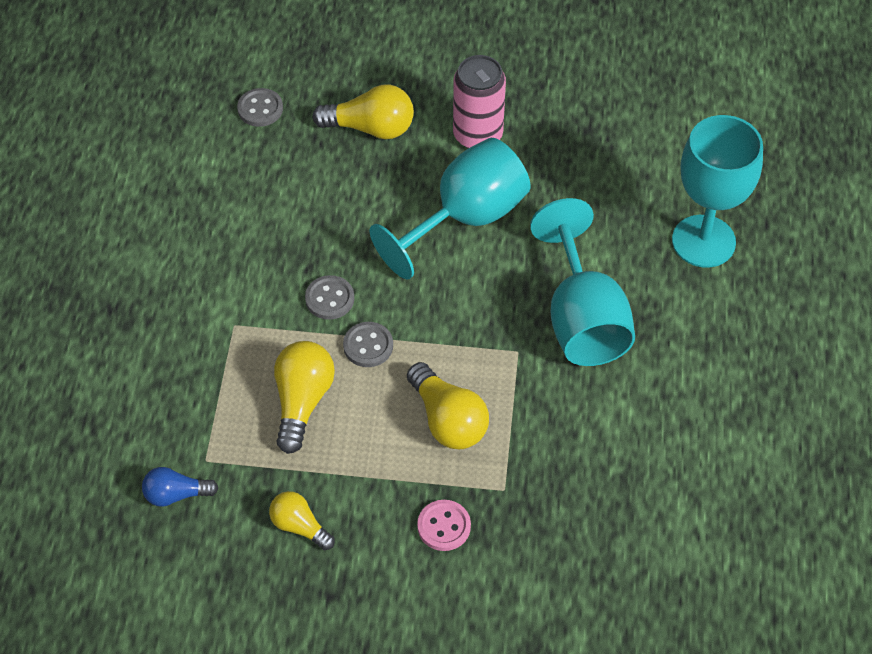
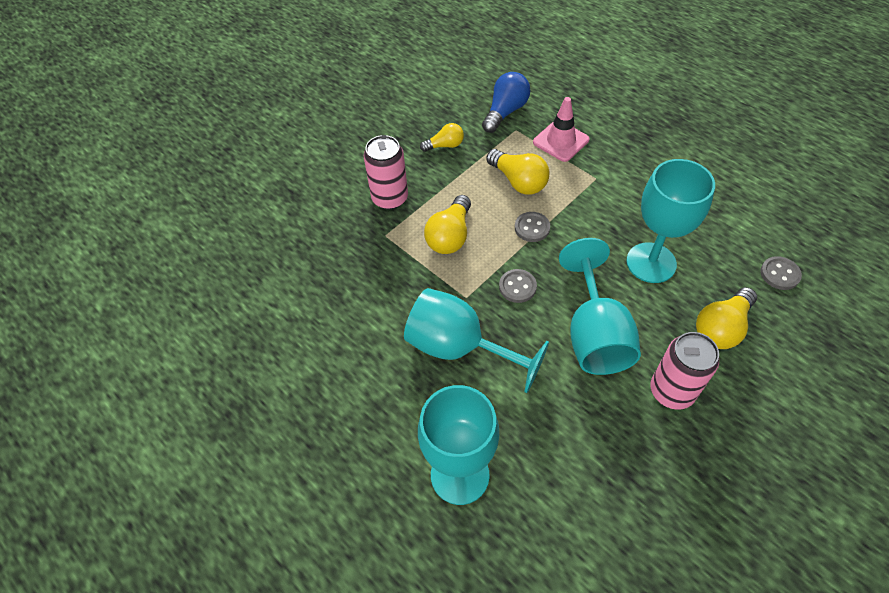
camera: 130 degrees right, 0 degrees up
blue light bulb [142,467,218,507] -> blue light bulb [482,72,531,133], size x1.59
grey button [305,275,354,320] -> grey button moved to [499,269,537,303]
yellow light bulb [407,362,489,449] -> yellow light bulb turned 75 degrees counterclockwise [424,195,471,254]
pink button [417,500,471,551] -> pink can [364,135,408,210]
none -> pink traffic cone [533,97,589,162]
none -> turquoise goblet [626,159,715,283]

